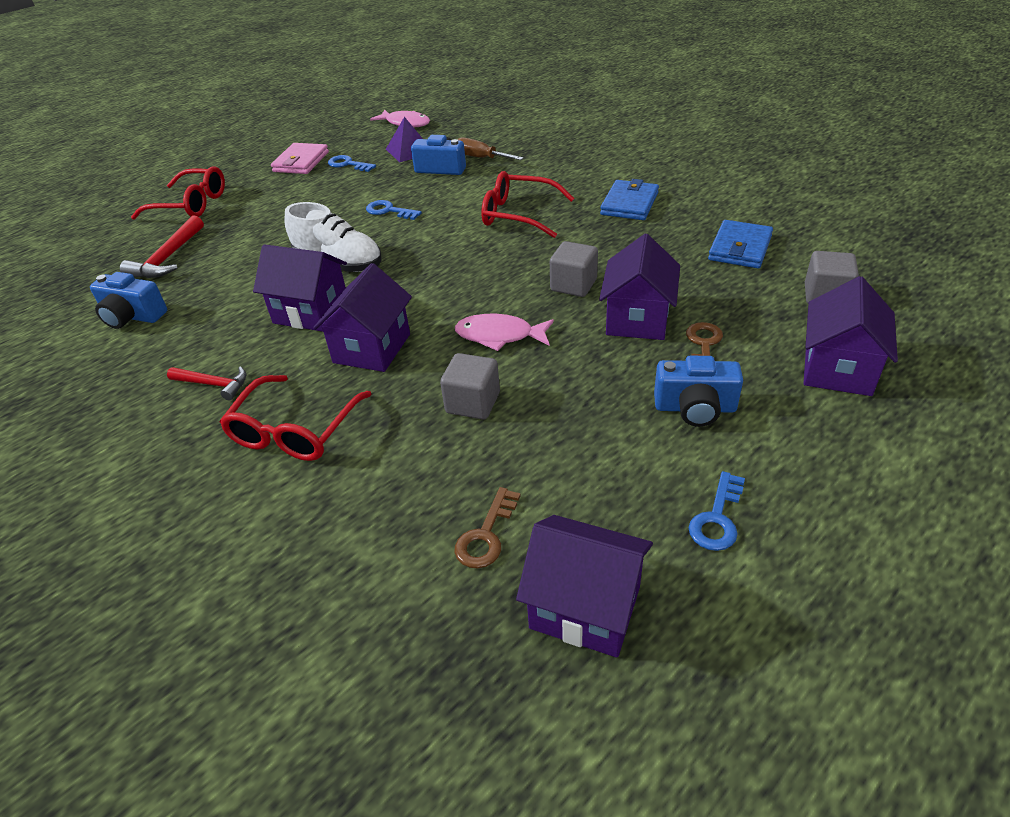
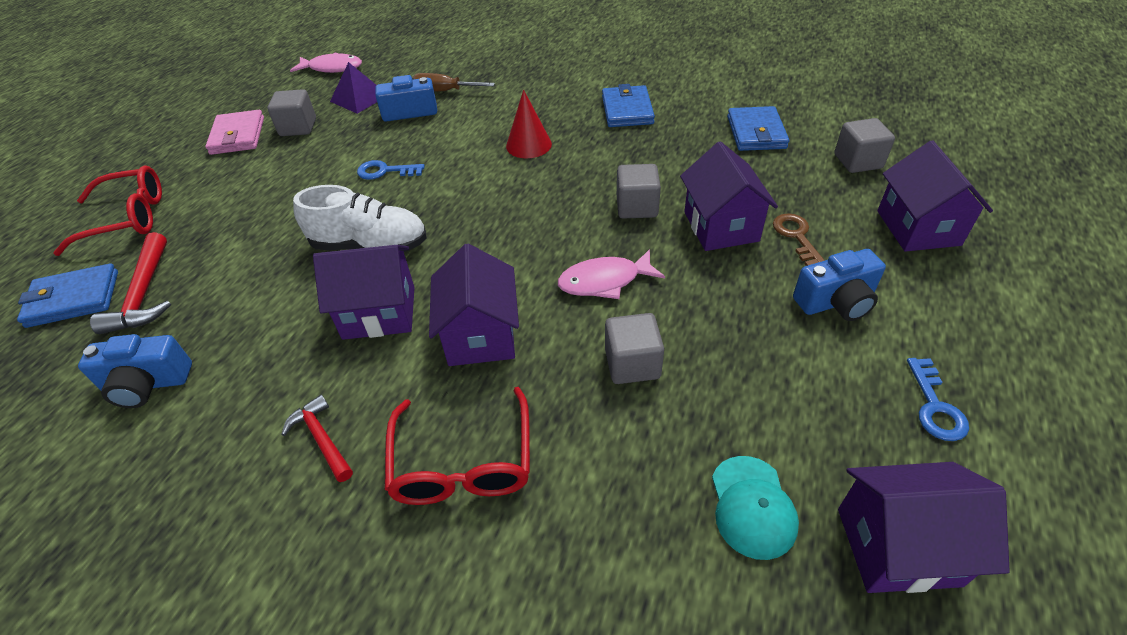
camera: 25 degrees left, 5 degrees up
red hammer [167,366,247,400] -> red hammer turned 120 degrees counterclockwise [281,395,353,482]
blue key [328,155,376,172] -> grey cube [267,89,316,136]
brown key [455,487,521,569] -> turquoise cap [712,456,799,560]
red glasses [481,171,574,238] -> red cone [506,90,552,158]
none -> blue wallet [17,263,118,328]

